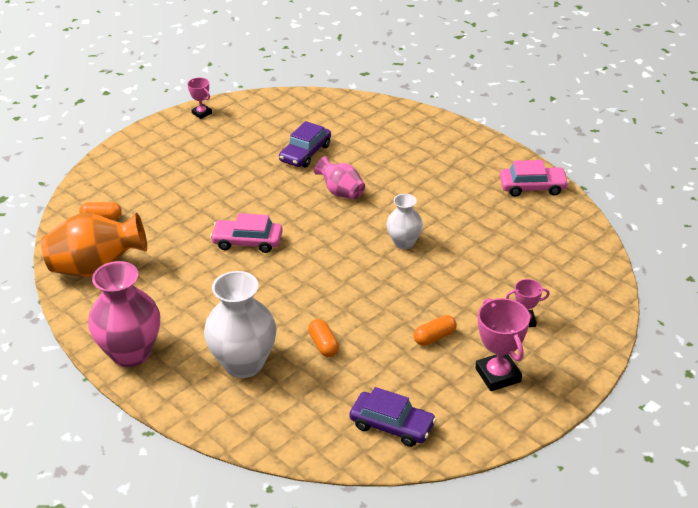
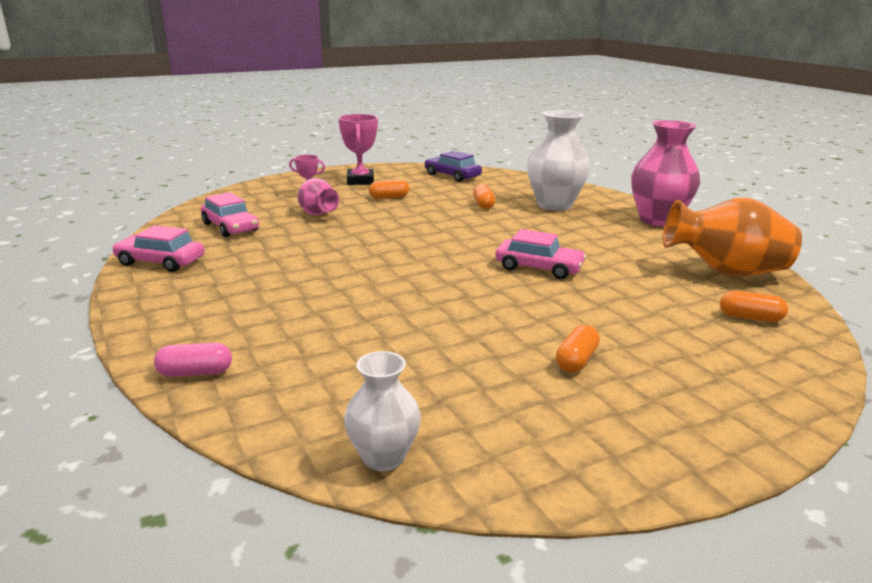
camera: 165 degrees left, 15 degrees down
pink trophy [187,78,212,119] -> none
purple car [279,121,331,167] -> none
pink vase [314,156,365,200] -> pink vase moved to [298,178,339,215]
white vase [386,194,423,249] -> white vase moved to [344,351,421,471]
none -> pink capsule [154,343,232,377]
none -> pink car [201,192,259,237]
none -> orange capsule [556,325,600,372]

